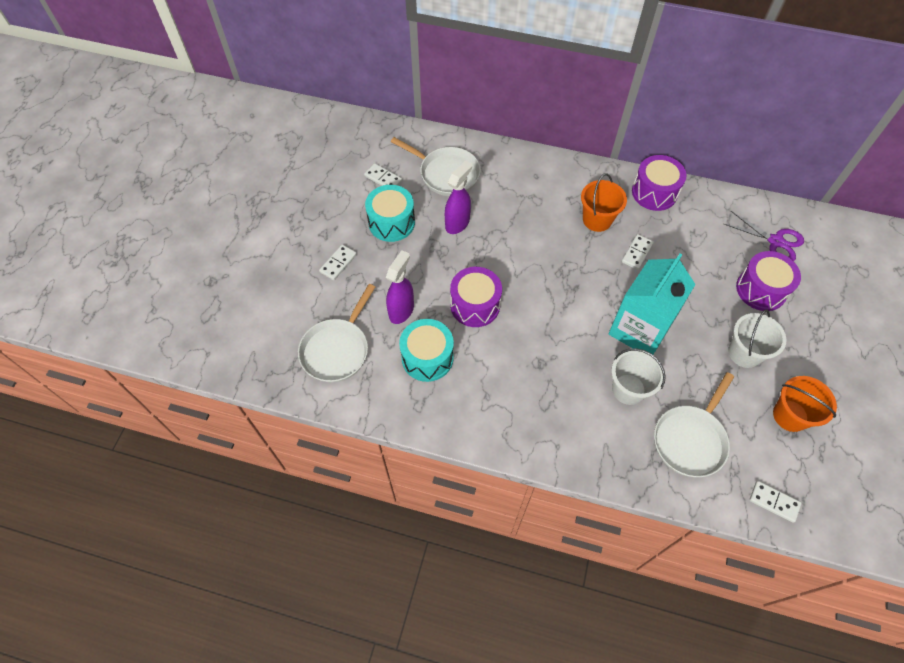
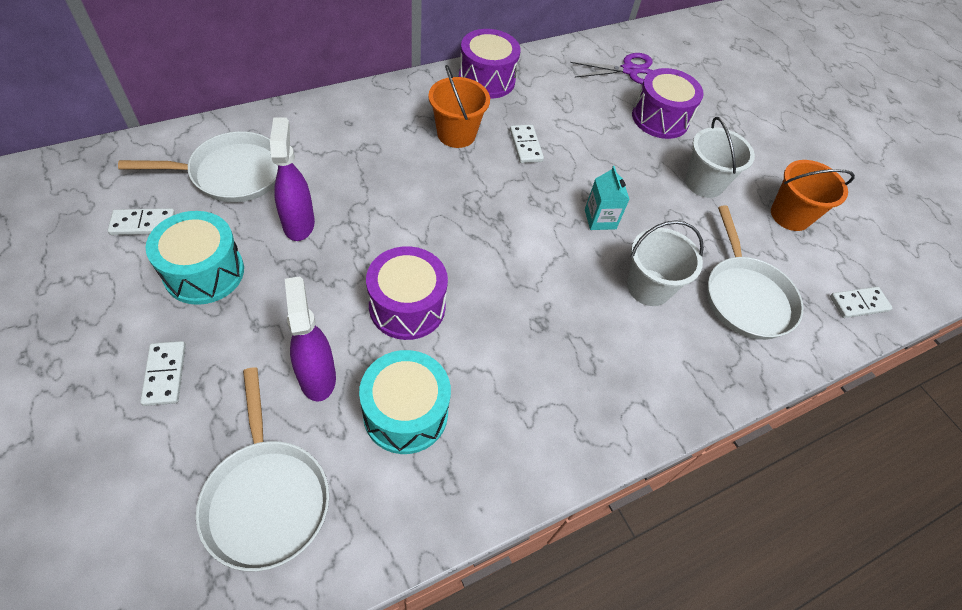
camera: 50 degrees left, 5 degrees down
turquoise carton [609,254,696,354] -> turquoise carton [585,166,630,230], size x0.44

